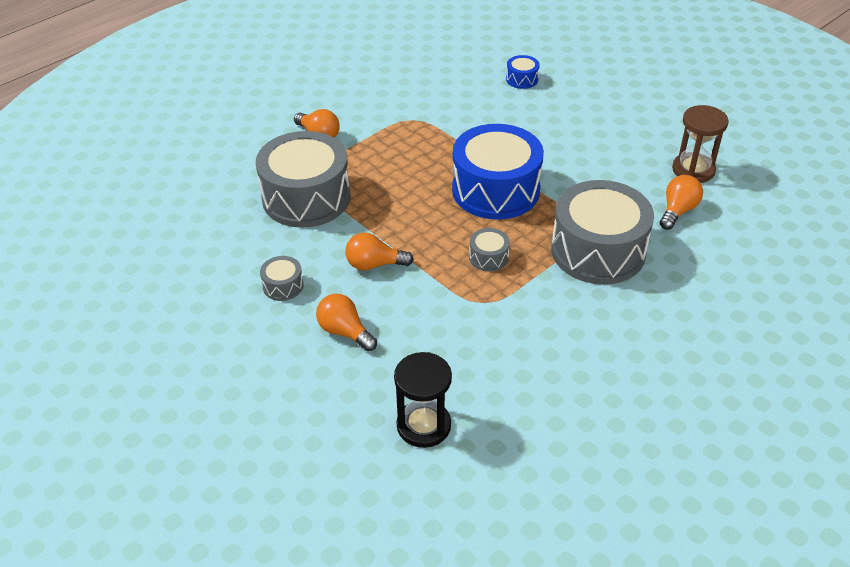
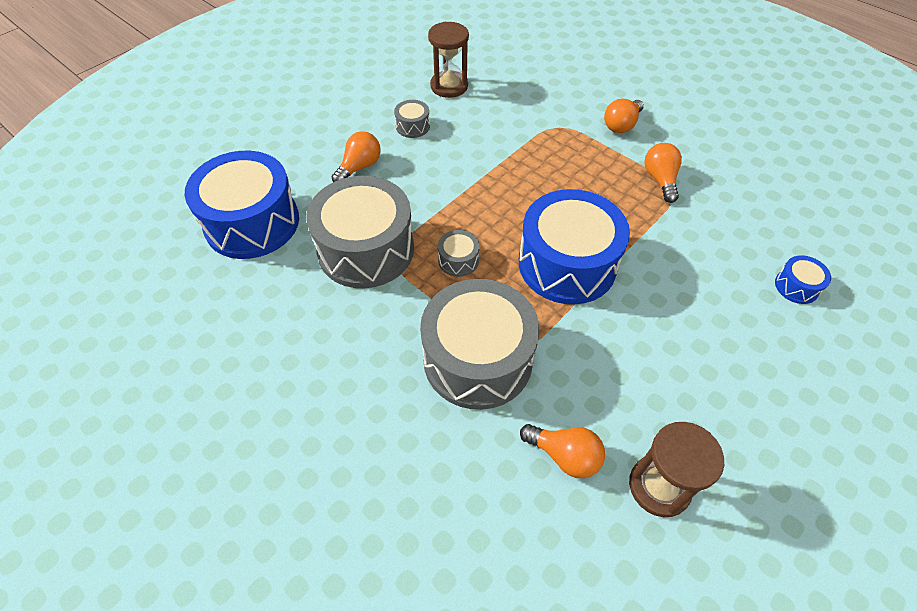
camera: 85 degrees right, 10 degrees up
grey drum [256,131,350,228] -> grey drum moved to [306,176,414,288]
orange light bulb [345,232,414,270] -> orange light bulb moved to [644,143,682,203]
black hourglass [394,352,452,448] -> blue drum [185,151,299,259]
none -> brown hourglass [428,22,469,98]

